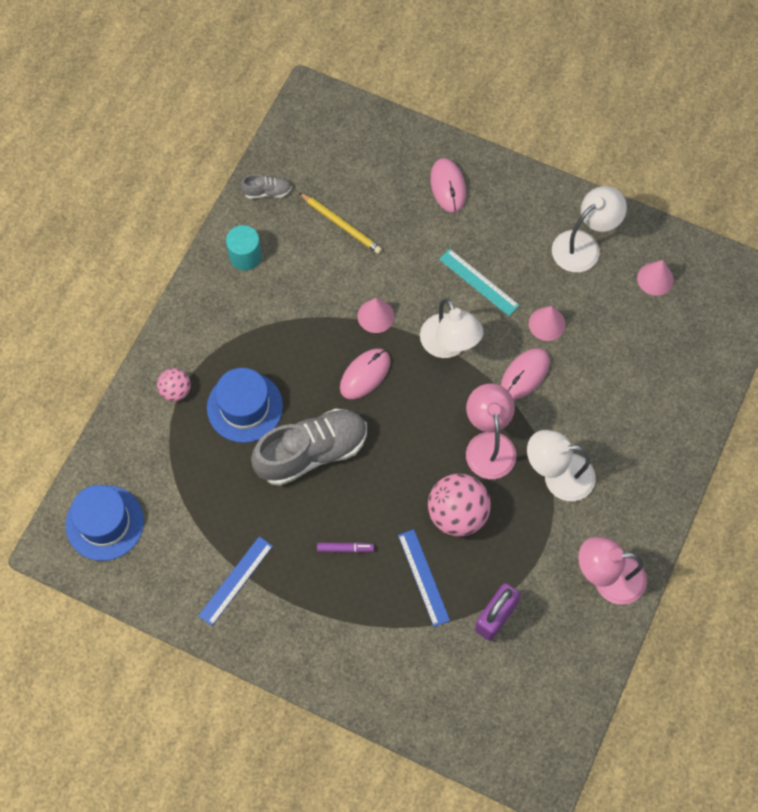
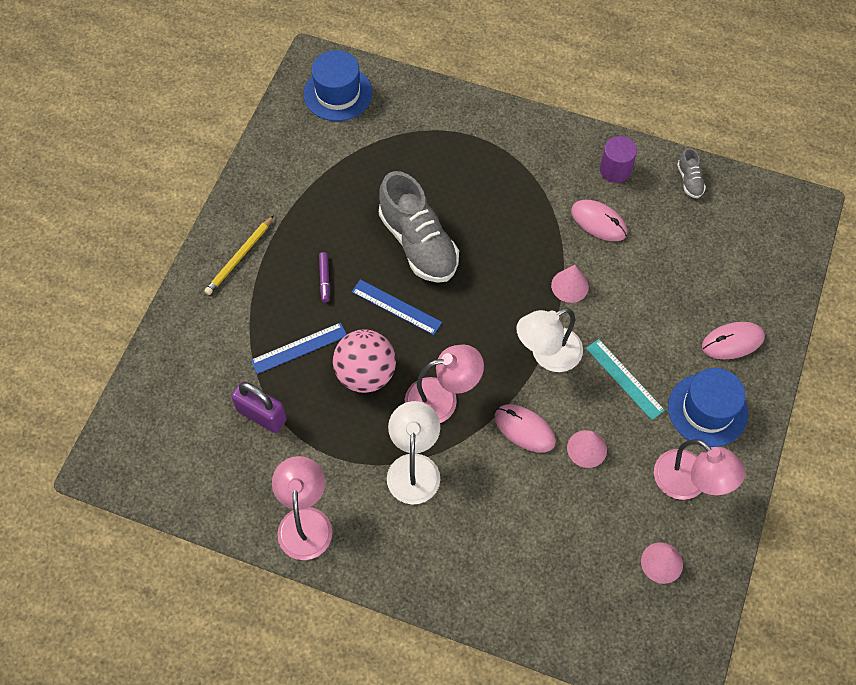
camera: 85 degrees right, 5 degrees down
pink ball [157,368,191,402] -> none
blue ruler [198,536,273,626] -> blue ruler moved to [352,279,442,335]
blue hat [207,368,283,443] -> blue hat moved to [668,368,748,447]
turquoise cylinder [226,225,262,271] -> purple cylinder [600,136,637,183]
yellow pencil [299,193,382,254] -> yellow pencil moved to [204,215,274,295]
pink mouse [340,348,390,399] -> pink mouse moved to [571,200,627,241]
turquoise ruler [439,249,519,316] -> turquoise ruler turned 75 degrees counterclockwise [586,339,665,420]
white lamp [552,186,627,272] -> pink lamp [654,439,745,500]

